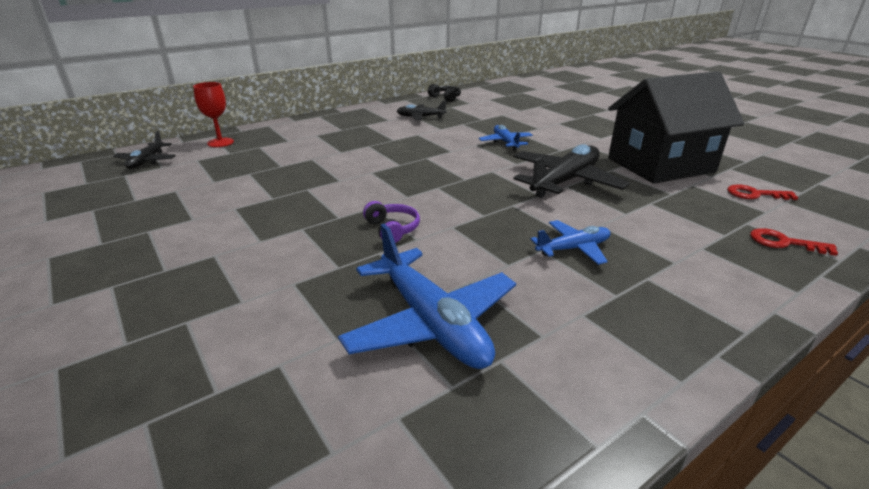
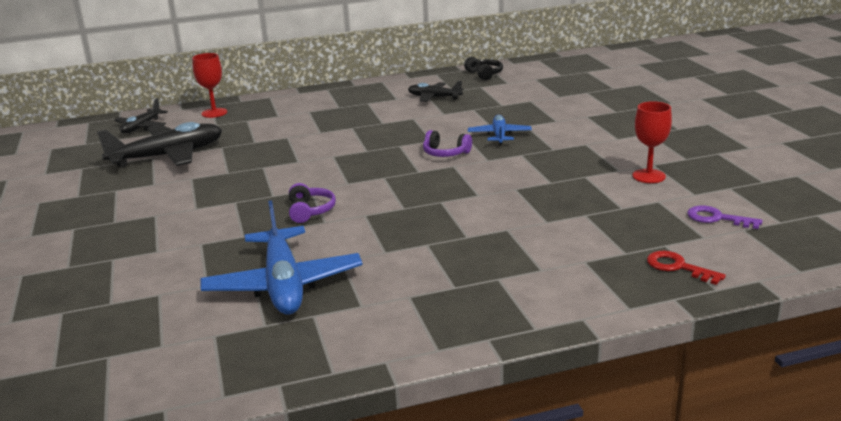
camera: 20 degrees right, 5 degrees down
black plane [514,144,630,198] -> black plane moved to [97,122,222,168]
blue plane [530,220,611,265] -> none
black house [608,71,745,184] -> red goblet [632,101,672,183]
red key [727,184,798,200] -> purple key [687,205,763,229]
none -> purple headphones [423,130,472,157]

